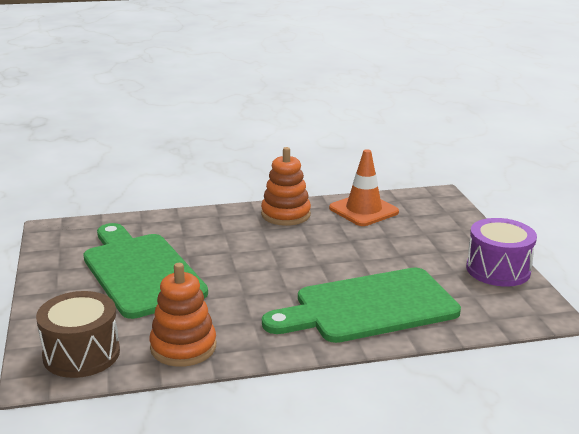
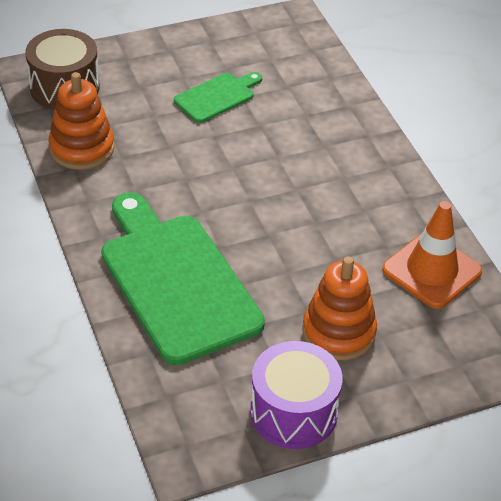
camera: 80 degrees right, 20 degrees up
green cutting board [83,223,208,319] -> green cutting board [174,72,262,123], size x0.48
orange stacking toy [261,147,311,226] -> orange stacking toy moved to [302,257,377,360]

